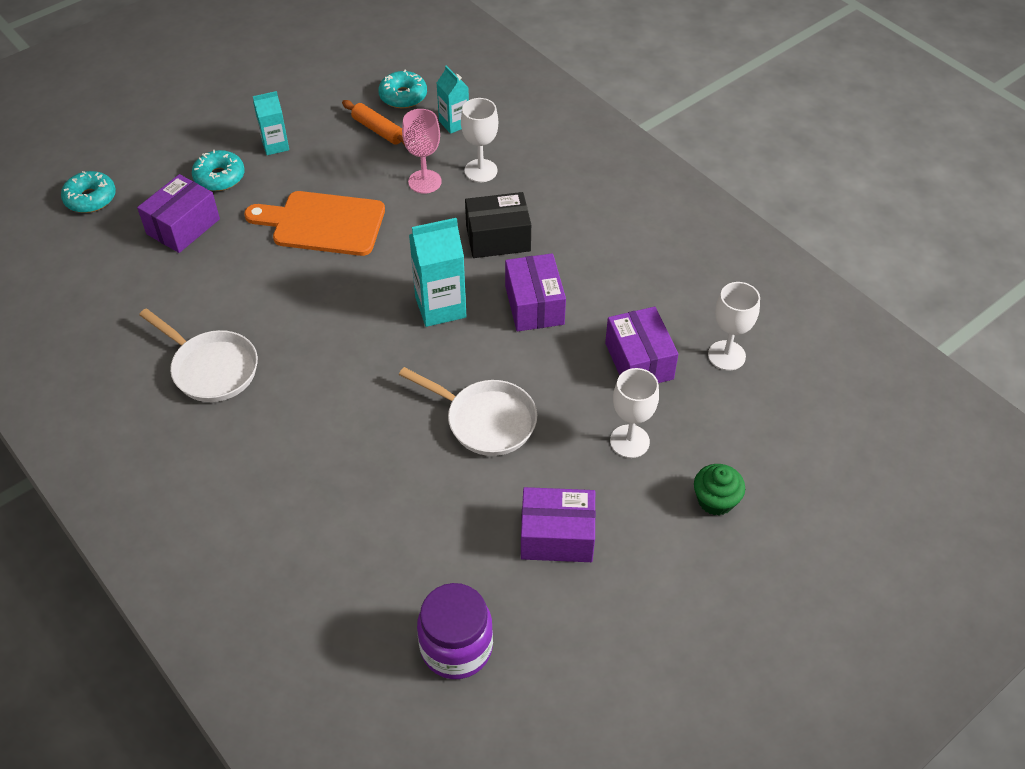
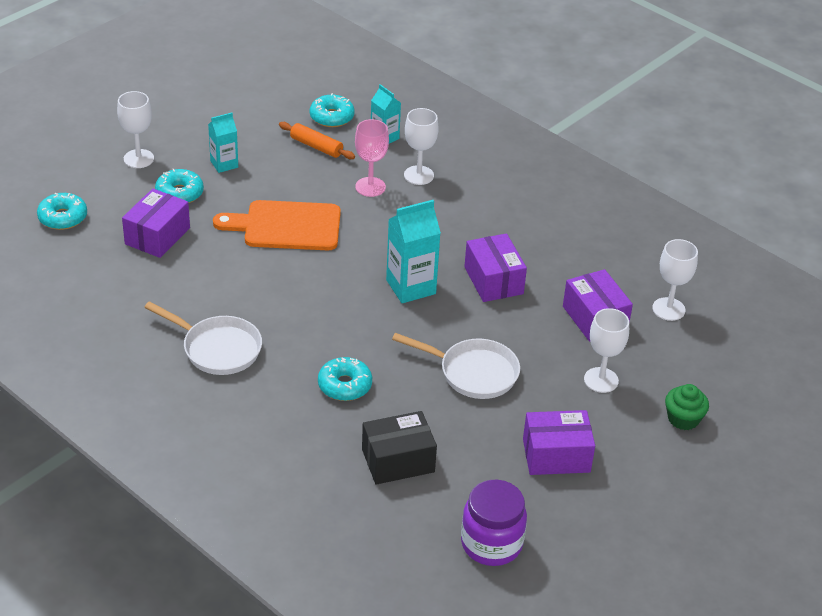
camera: 10 degrees left, 10 degrees down
black box [465,192,531,258] -> black box moved to [362,411,437,485]
none -> white goblet [117,91,154,168]
none -> turquoise donut [318,357,372,401]

